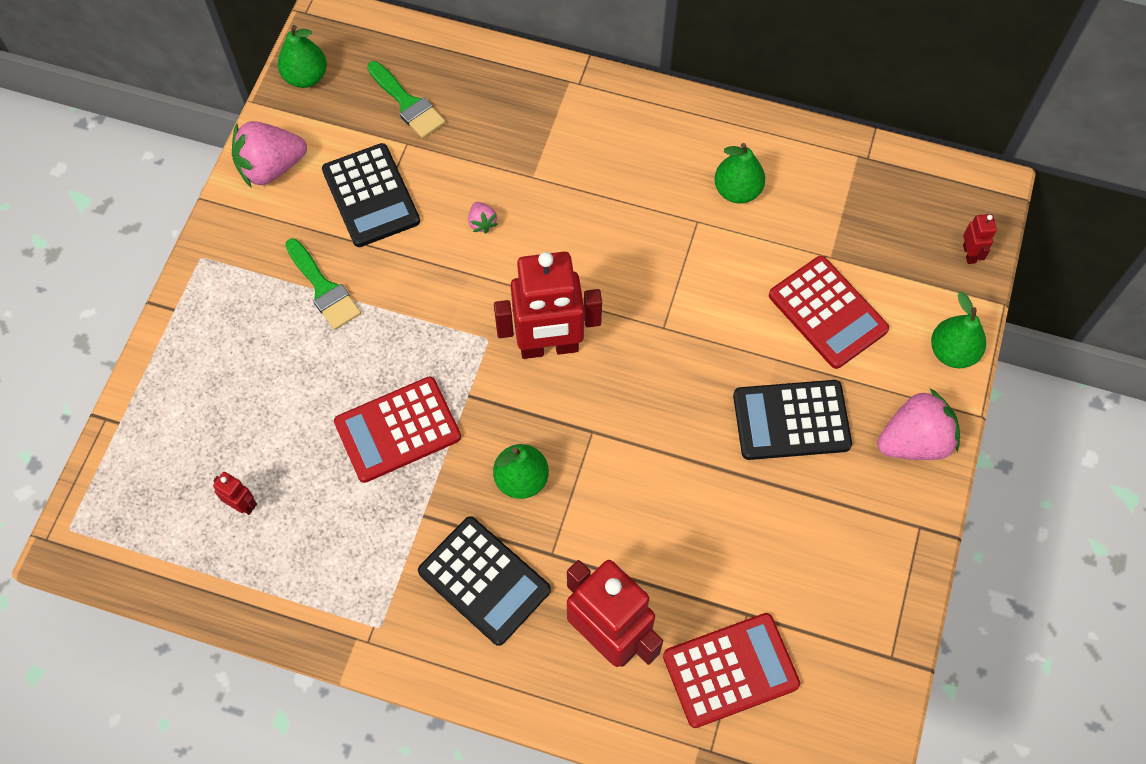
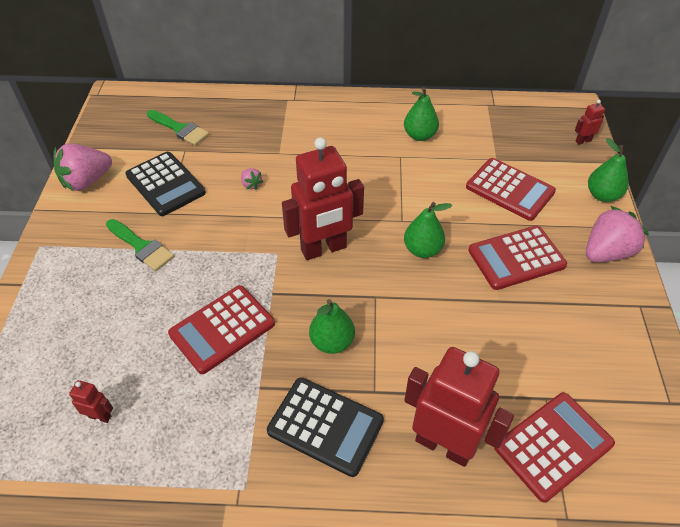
camera: 15 degrees left, 15 degrees down
green pear [278,25,327,88] -> green pear moved to [404,202,452,258]
black calculator [733,380,852,460] -> red calculator [468,225,567,290]
red robot [963,214,997,264] -> red robot turned 90 degrees counterclockwise [575,100,605,145]

